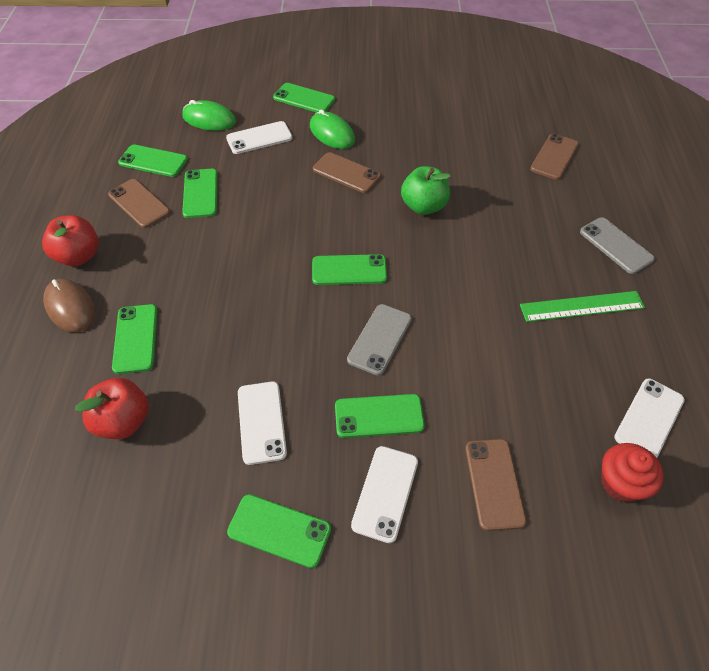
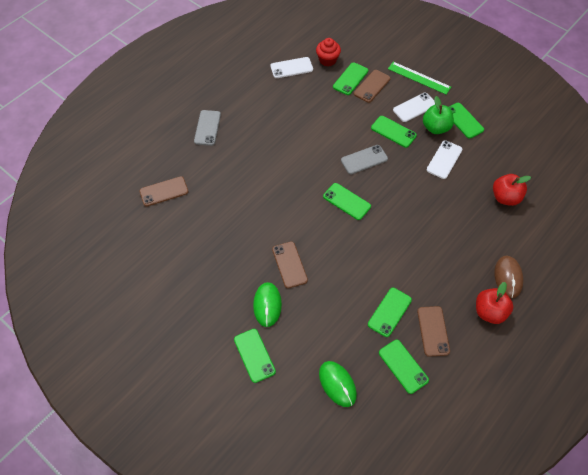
camera: 140 degrees left, 5 degrees up
green phone [112,304,157,374] -> green phone moved to [333,62,368,95]
white phone [226,121,292,154] -> none
green apple [401,166,451,215] -> green apple moved to [423,96,454,134]
green ruler [520,291,645,322] -> green ruler moved to [388,62,451,94]

